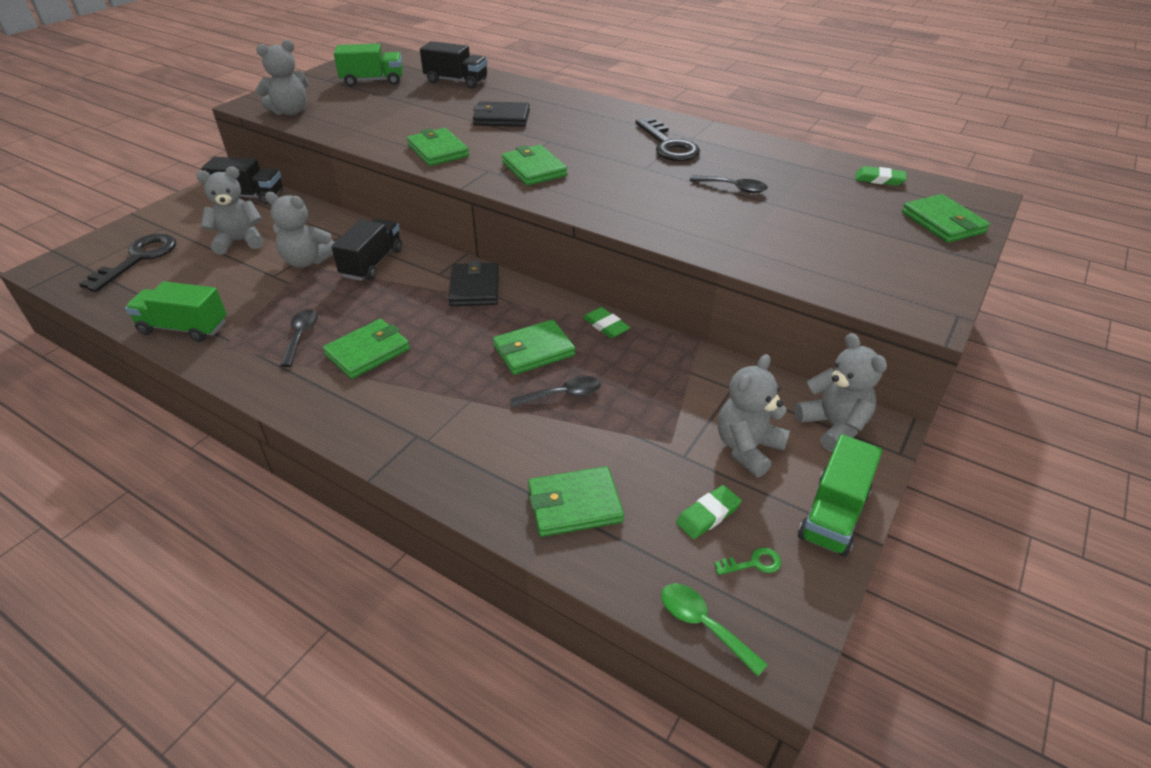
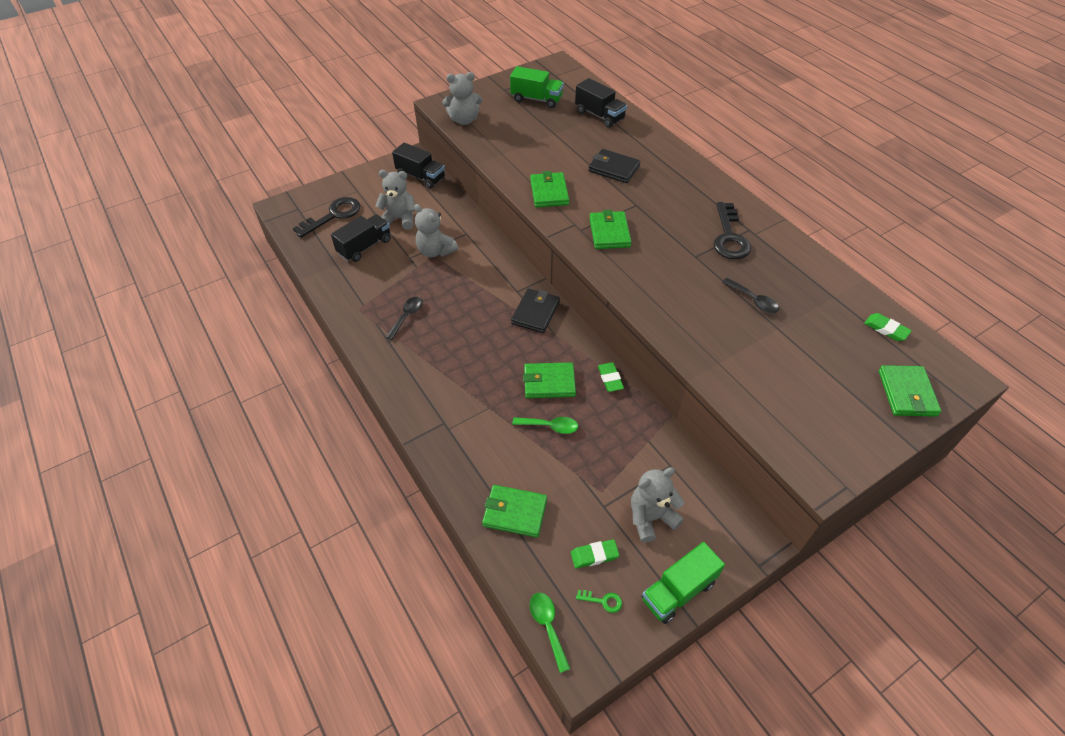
camera: 25 degrees right, 10 degrees up
green truck [125,281,227,342] -> none
green wallet [323,319,410,379] -> none
black truck [331,218,402,281] -> black truck moved to [331,214,391,262]
black spoon [510,376,601,408] -> green spoon [512,417,578,434]
grey teddy bear [794,333,887,452] -> none

